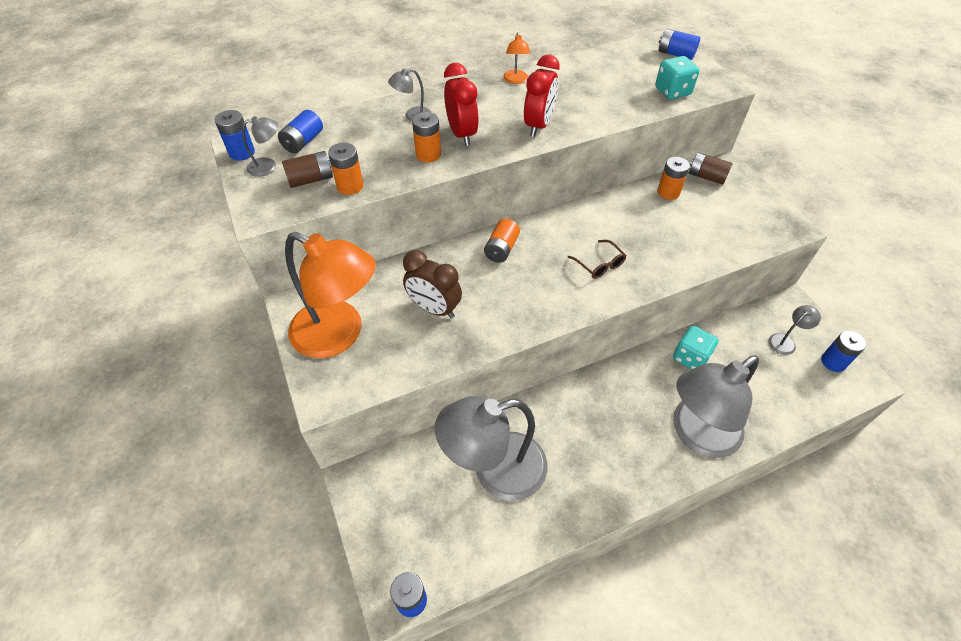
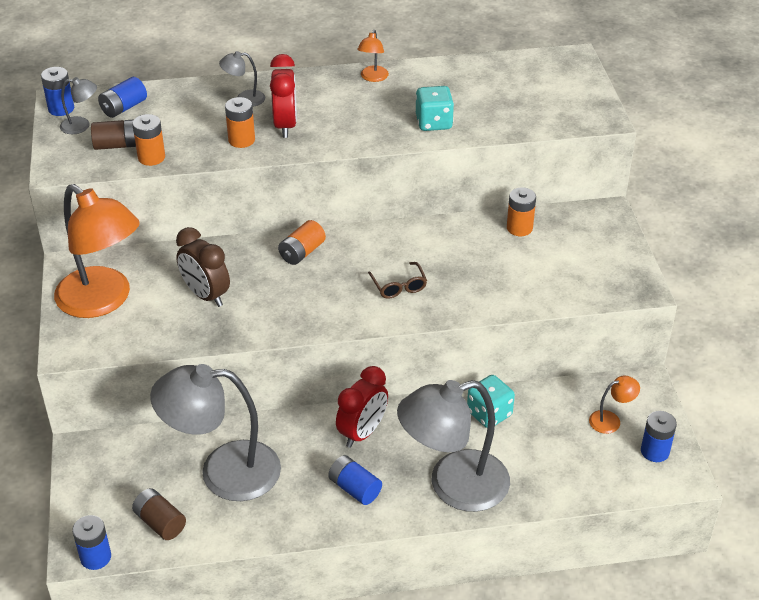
camera: 15 degrees right, 10 degrees down
red clock [524,55,560,137] -> red clock moved to [336,366,388,448]
turquoise dice [655,56,699,100] -> turquoise dice moved to [416,86,454,131]
blue battery [659,29,700,60] -> blue battery moved to [328,455,382,505]
brown battery [689,152,732,185] -> brown battery moved to [132,488,186,540]
grey lamp [769,305,821,355] -> orange lamp [589,376,640,434]

